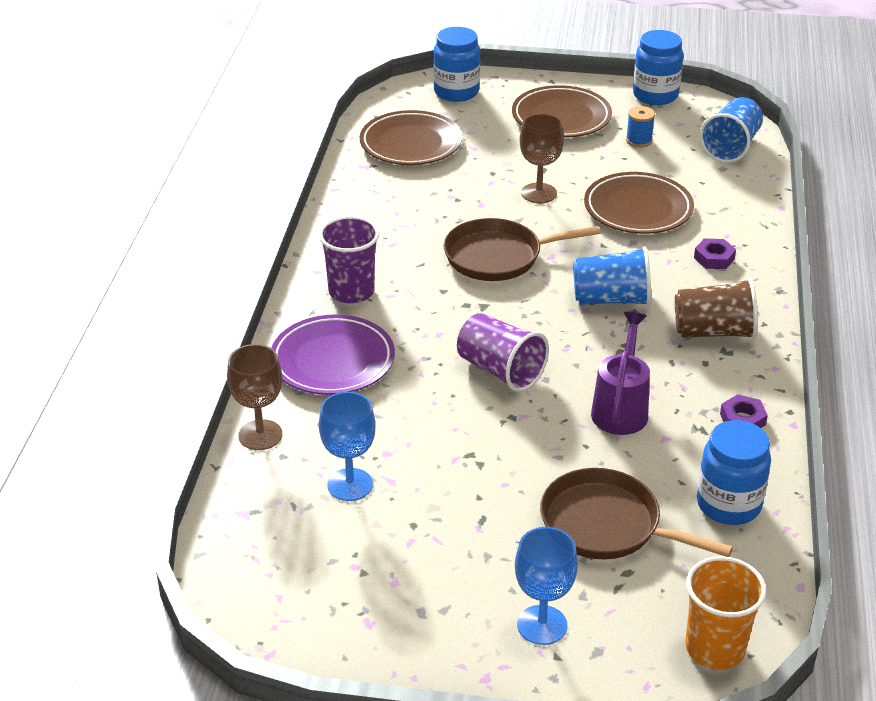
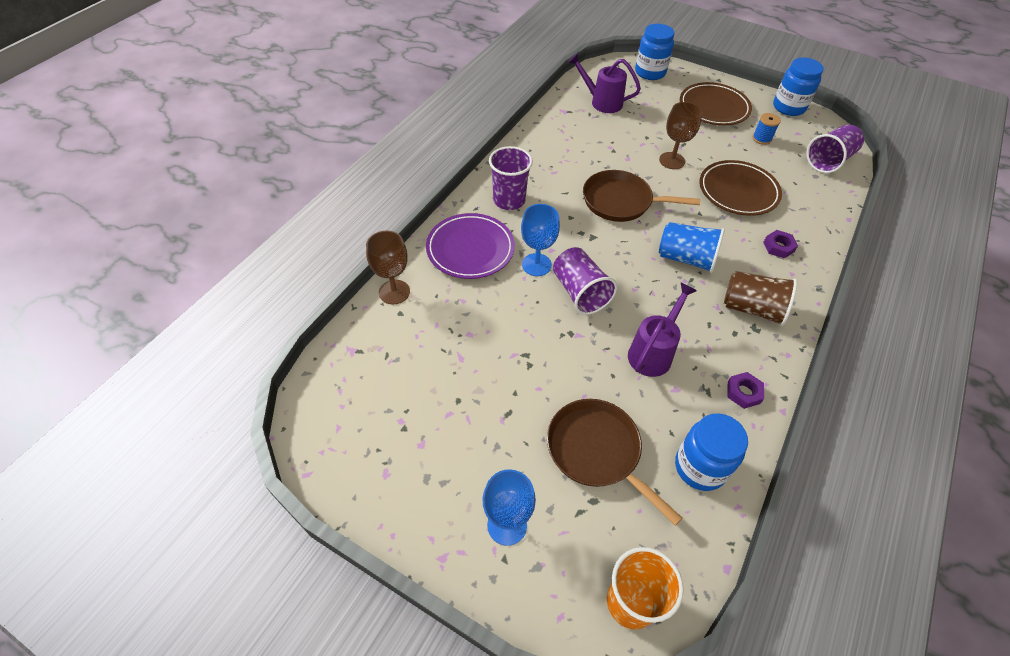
camera: 20 degrees right, 15 degrees up
blue goblet [319,392,376,501] -> blue goblet moved to [521,204,560,276]
brown plate [360,110,462,165] -> purple watering can [568,53,641,113]
blue cup [700,97,763,163] -> purple cup [806,125,864,173]

